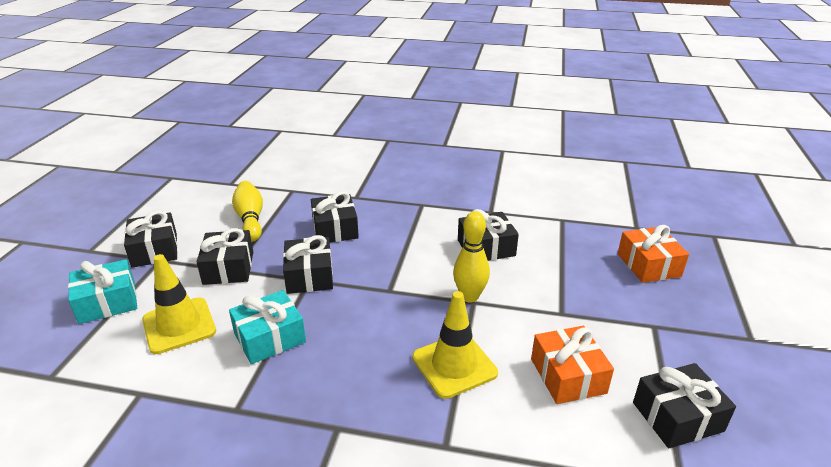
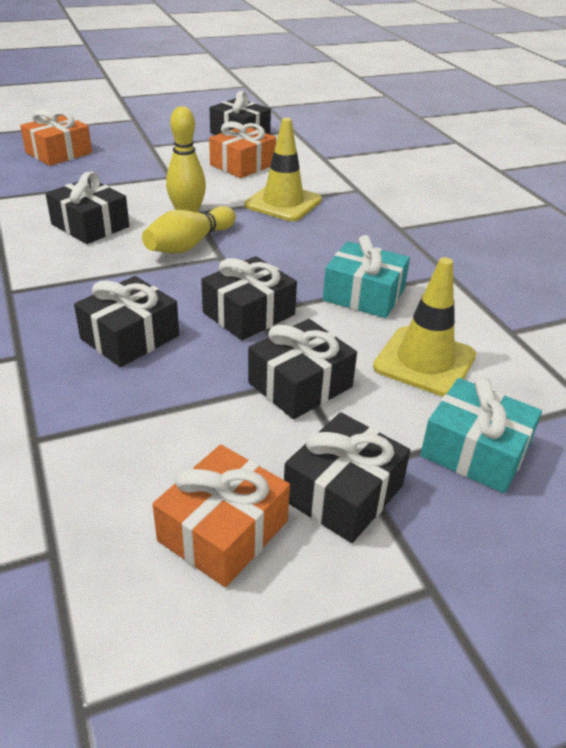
camera: 125 degrees left, 5 degrees up
yellow bowling pin [232,181,263,241] -> yellow bowling pin moved to [142,206,236,254]
none -> orange gift [153,445,290,587]

